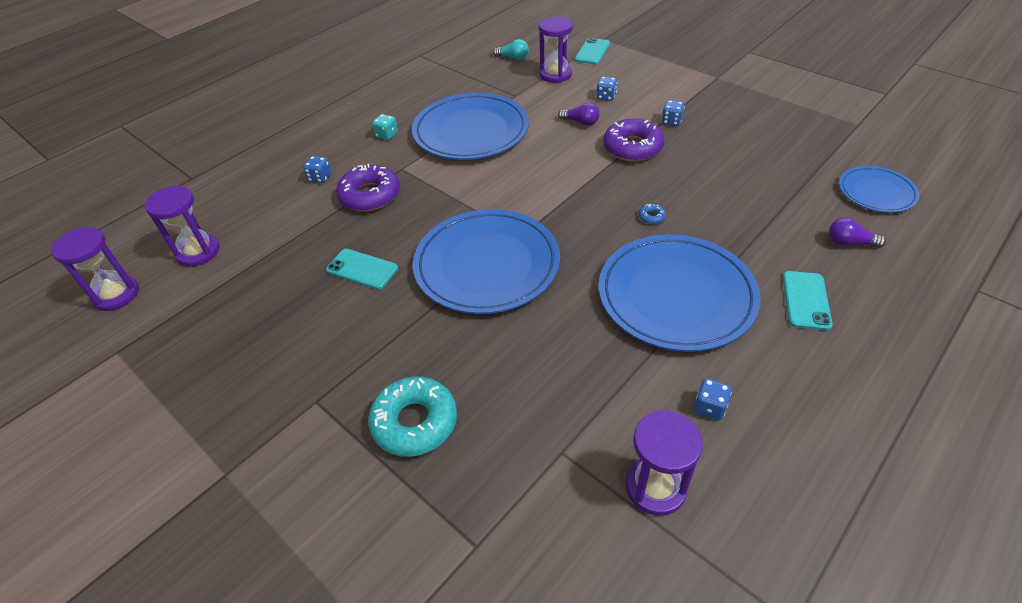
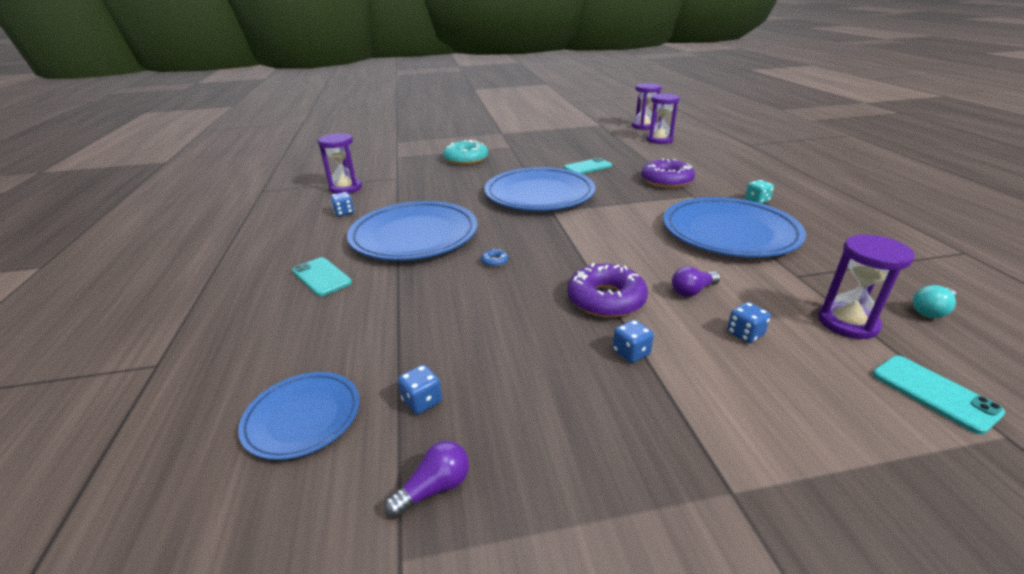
camera: 125 degrees right, 15 degrees down
blue dice [303,156,331,183] -> blue dice moved to [398,365,442,414]
purple light bulb [829,217,886,248] -> purple light bulb moved to [384,441,469,518]

